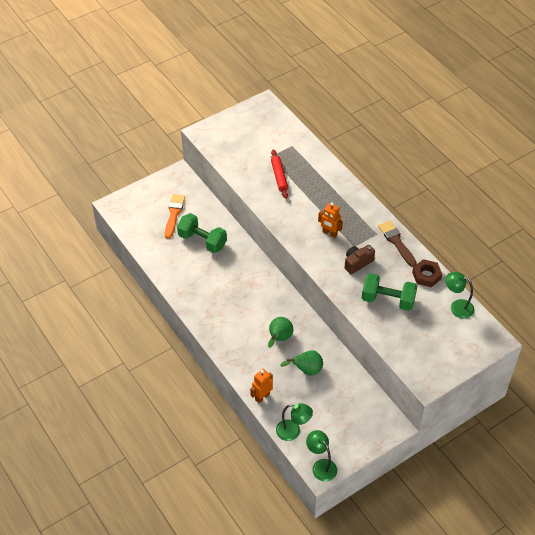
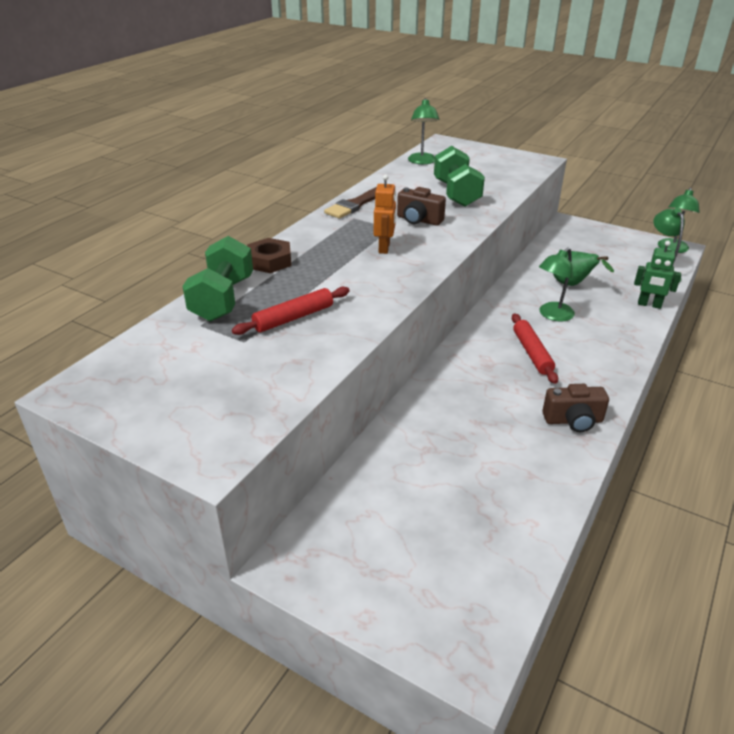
camera: 115 degrees left, 15 degrees down
orange brush [165,194,185,239] -> none
green dumbbell [177,213,227,253] -> green dumbbell moved to [182,236,253,322]
orange robot [250,369,273,403] -> green robot [634,241,681,309]
green pear [268,317,293,348] -> green lamp [539,248,575,322]
brown nut [412,259,442,287] -> brown nut moved to [247,238,292,273]
none -> red rolling pin [512,313,558,384]
none -> brown camera [542,384,609,432]

